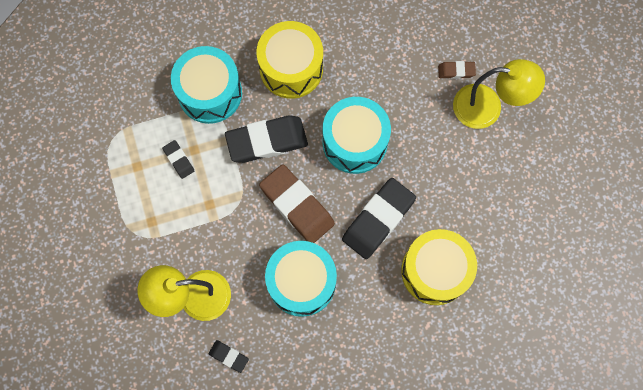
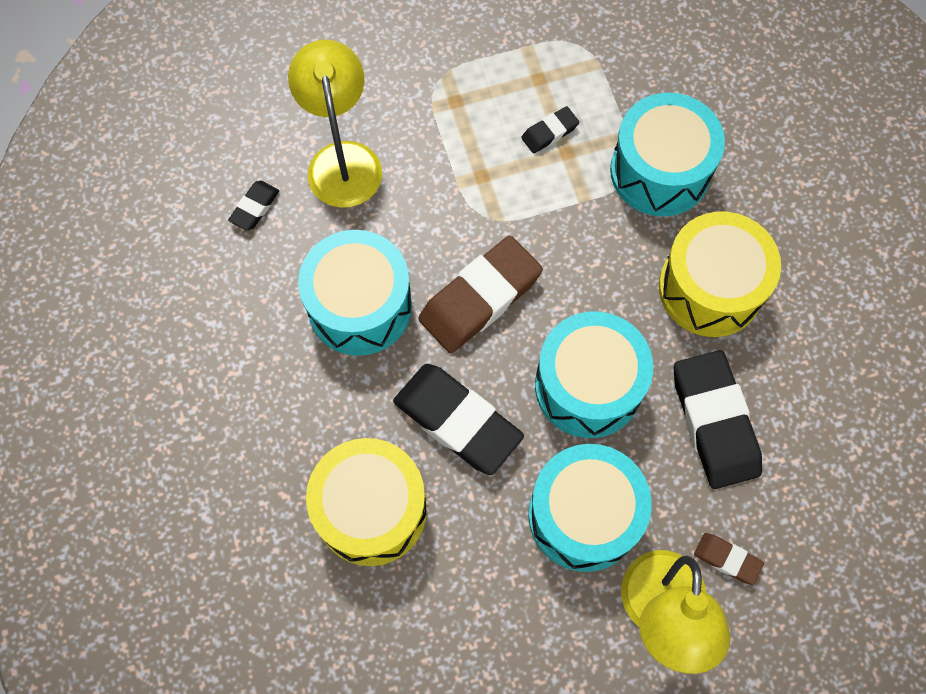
camera: 90 degrees right, 5 degrees down
black eraser [225,115,308,163] -> black eraser moved to [674,350,762,489]
brown eraser [438,61,476,79] -> brown eraser turned 60 degrees counterclockwise [694,533,764,585]
none -> turquoise drum [528,444,652,572]

